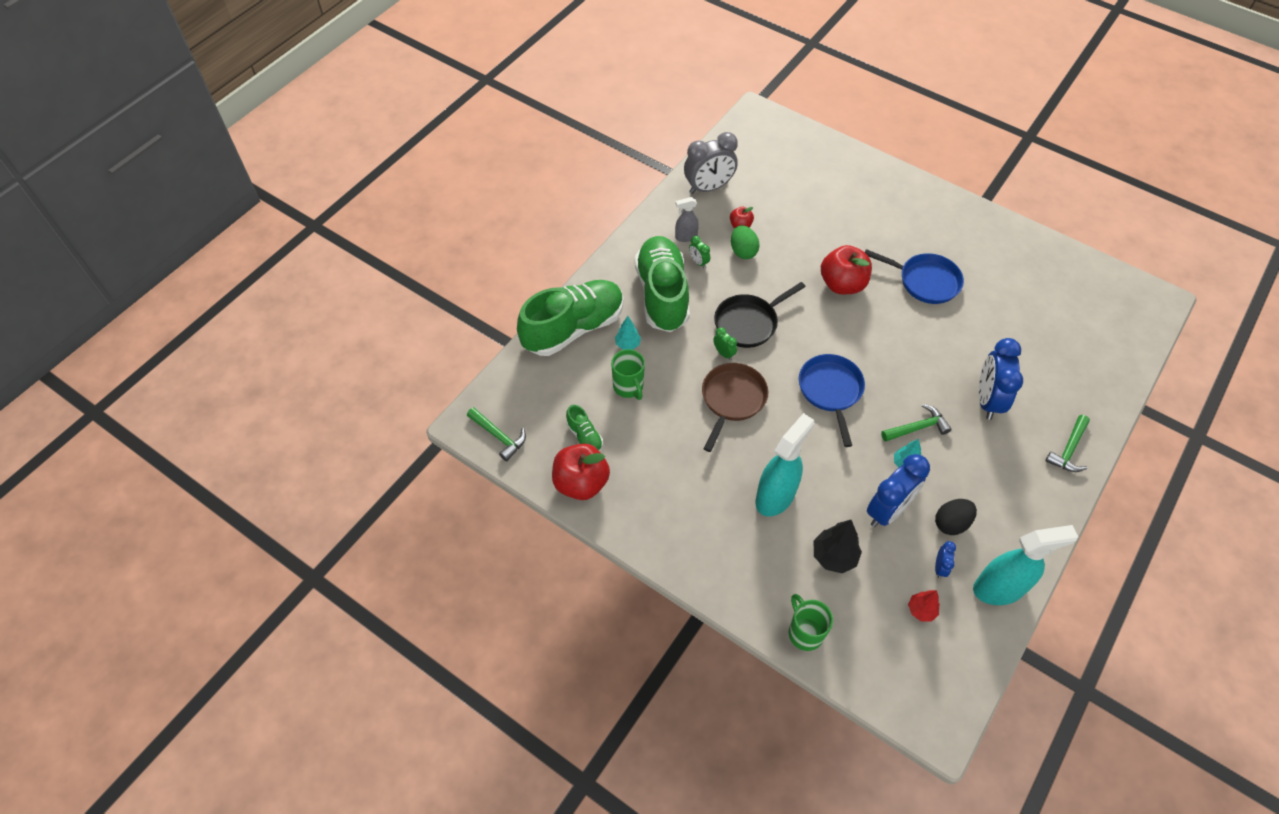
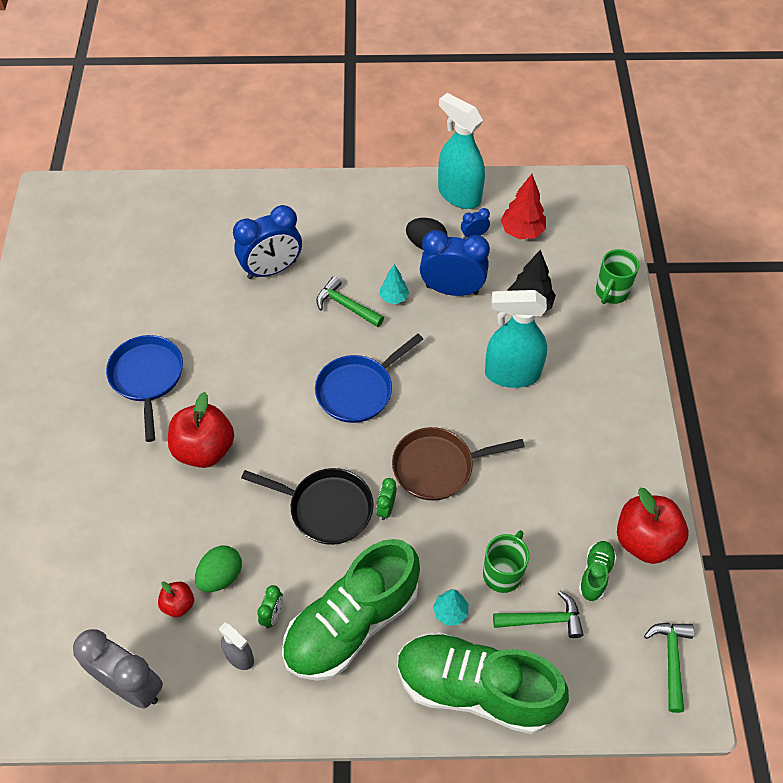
camera: 125 degrees left, 0 degrees up
red tree [908,590,940,621] -> red tree [501,174,546,239], size x1.61
green hammer [1045,415,1090,472] -> green hammer moved to [493,591,583,638]

